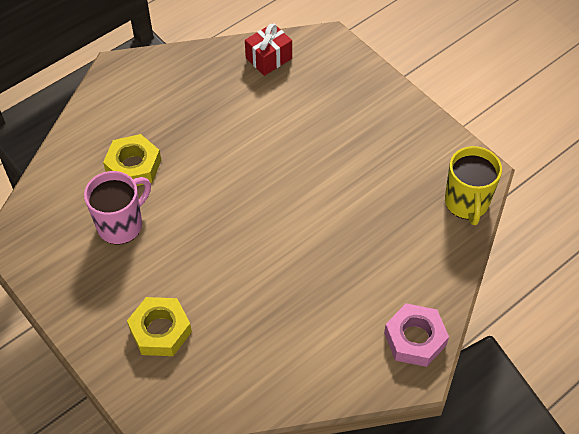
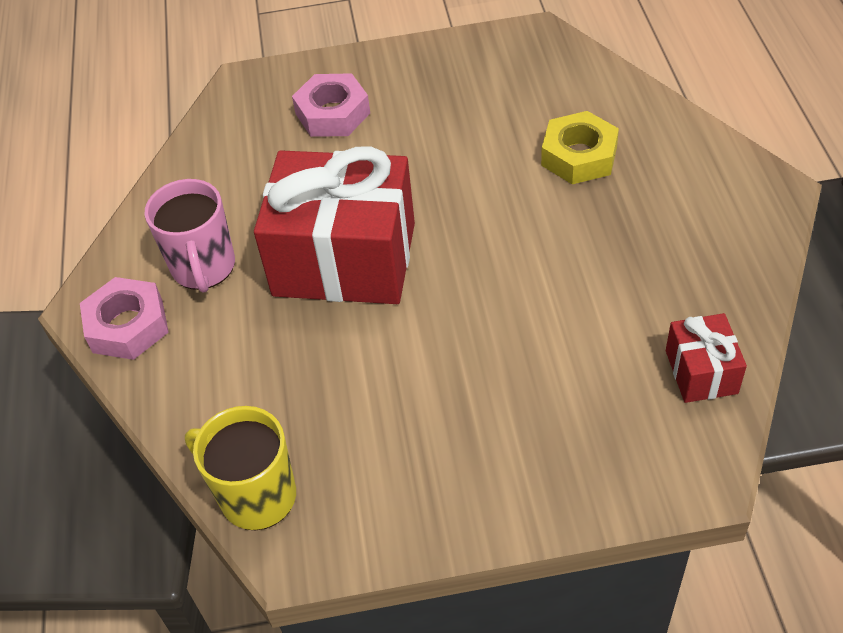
camera: 125 degrees right, 5 degrees down
pink mug [84,171,151,245] -> pink mug moved to [145,179,235,293]
yellow nut [127,297,192,356] -> pink nut [292,73,370,137]
none -> red gift [254,146,415,304]

